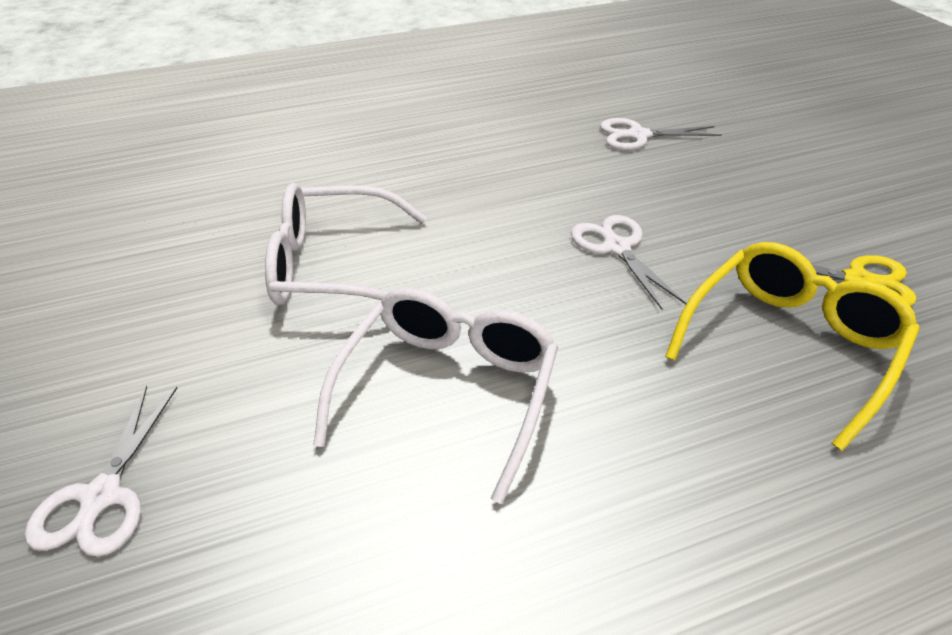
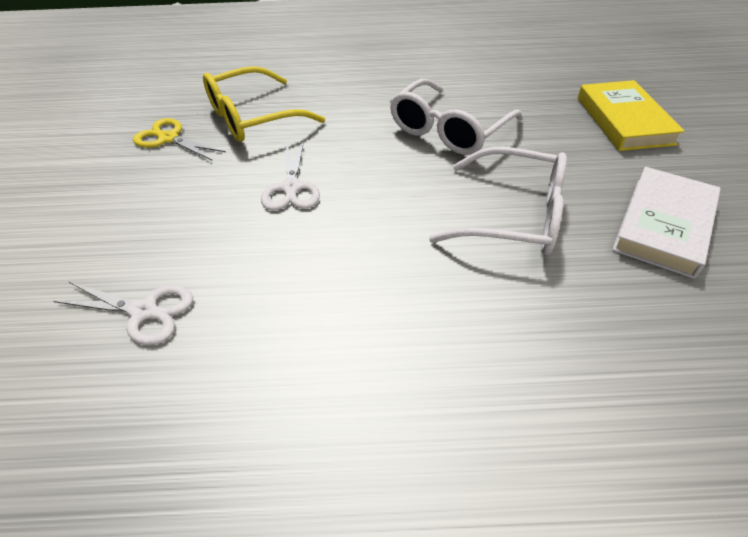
camera: 160 degrees left, 5 degrees up
white scissors [25,386,177,557] -> yellow book [578,80,685,151]
none -> white book [612,167,720,279]

